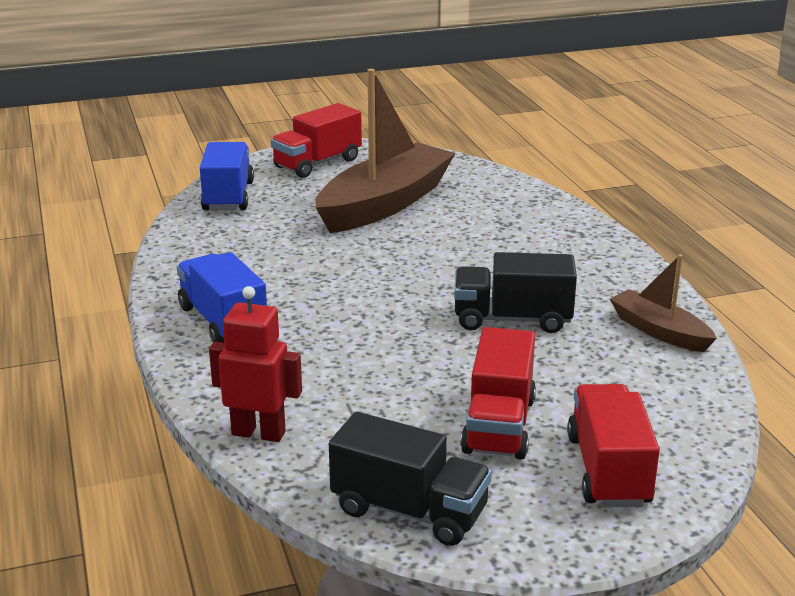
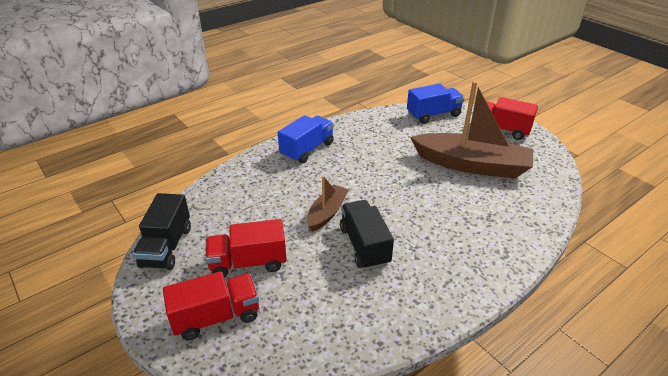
camera: 70 degrees right, 10 degrees up
red robot [209,286,302,442] -> none
brown boat [610,254,717,352] -> brown boat moved to [307,176,349,232]

